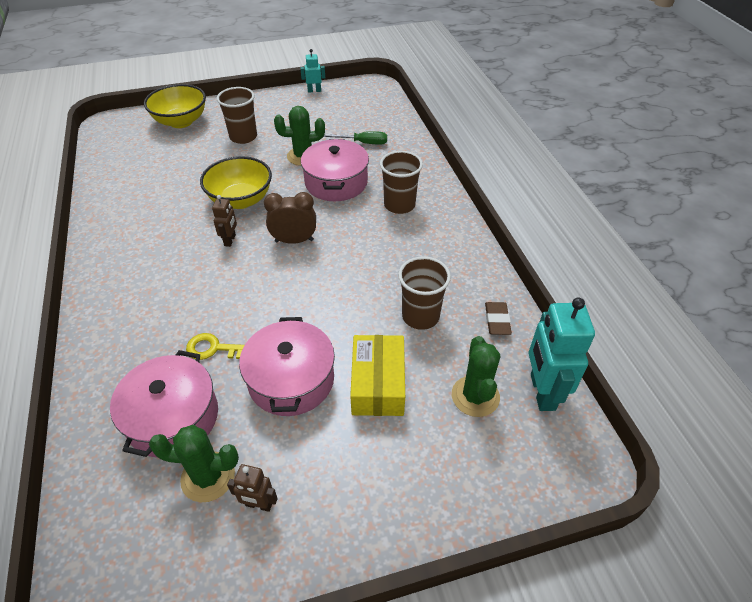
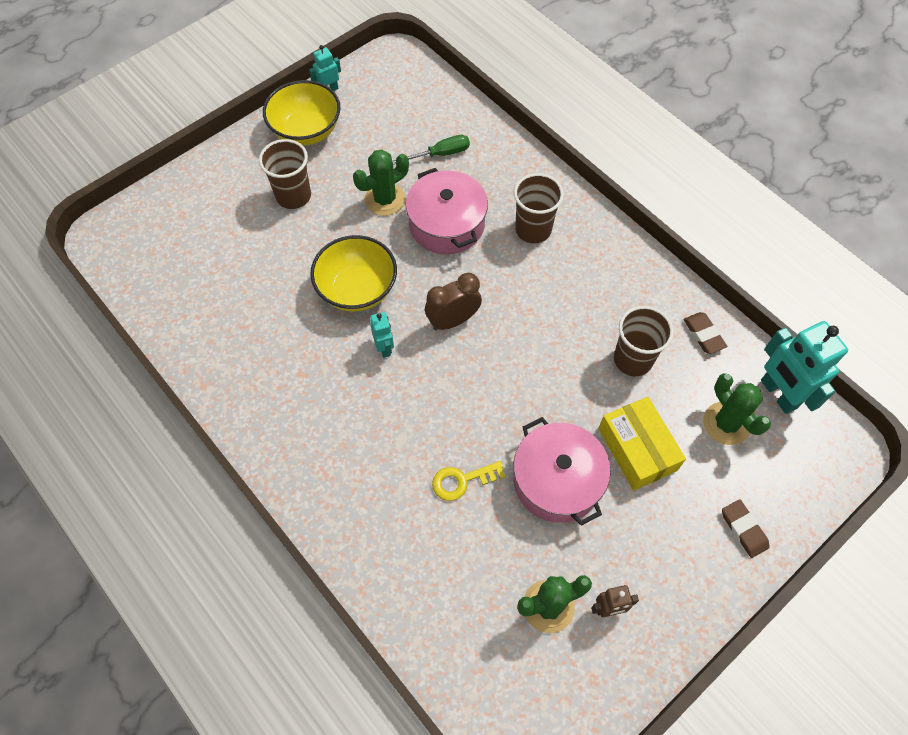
camera: 25 degrees left, 15 degrees up
pink pot [110,350,218,458] -> none
yellow bowl [144,84,206,128] -> yellow bowl moved to [263,80,341,146]
brown robot [212,195,237,247] -> turquoise robot [370,312,394,358]
none -> brown eraser [722,499,770,558]

